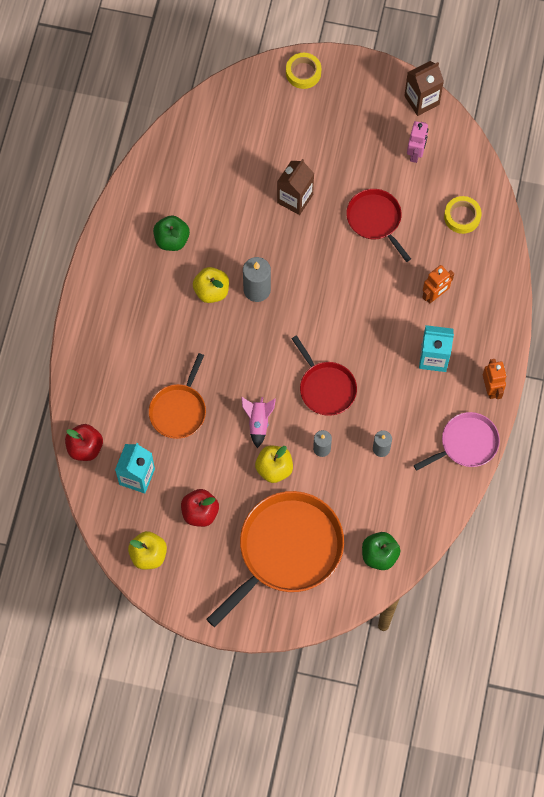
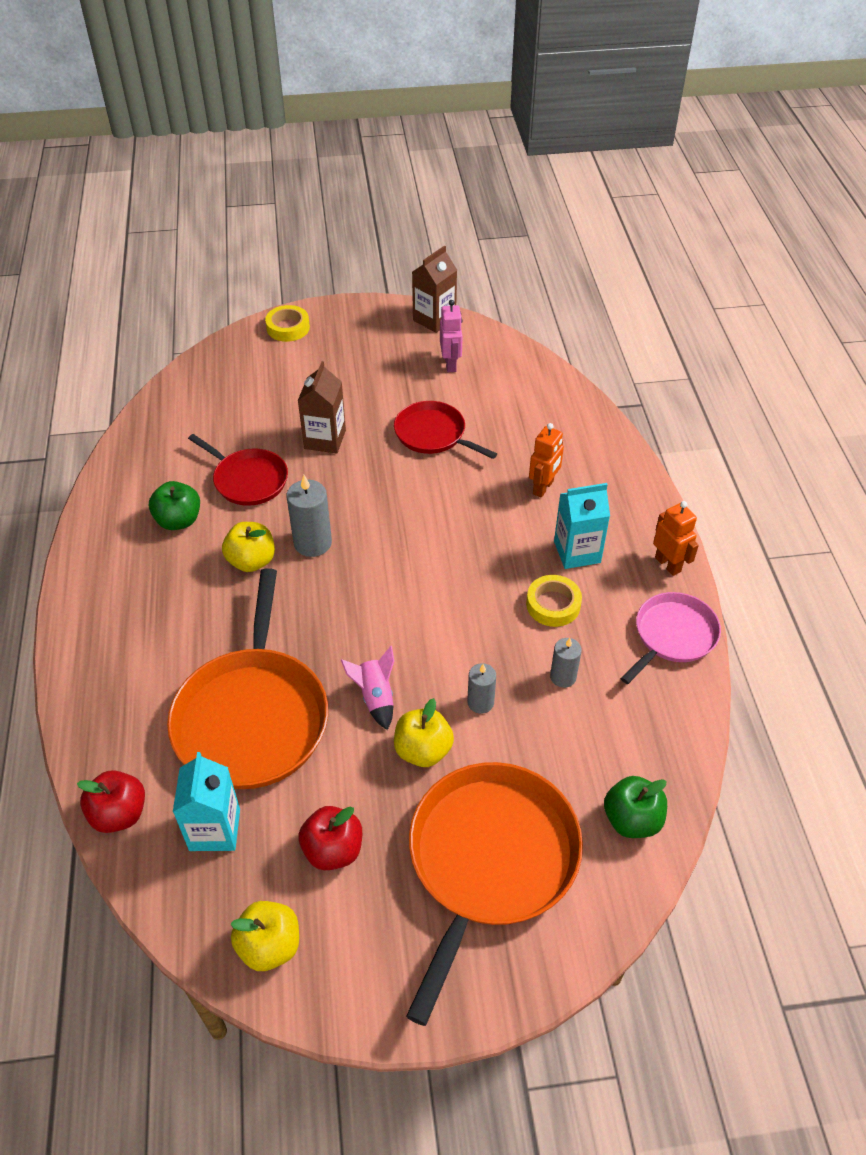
camera: 20 degrees left, 20 degrees down
orange pan [149,353,206,439] -> orange pan [167,568,328,789], size x1.77
red pan [292,335,357,416] -> red pan moved to [188,434,288,506]
yellow tape [444,196,482,234] -> yellow tape moved to [526,575,582,627]

